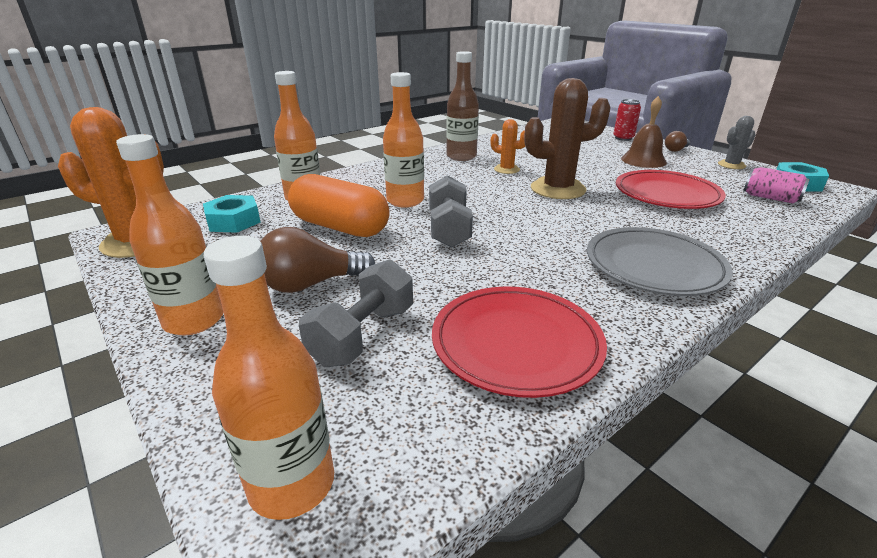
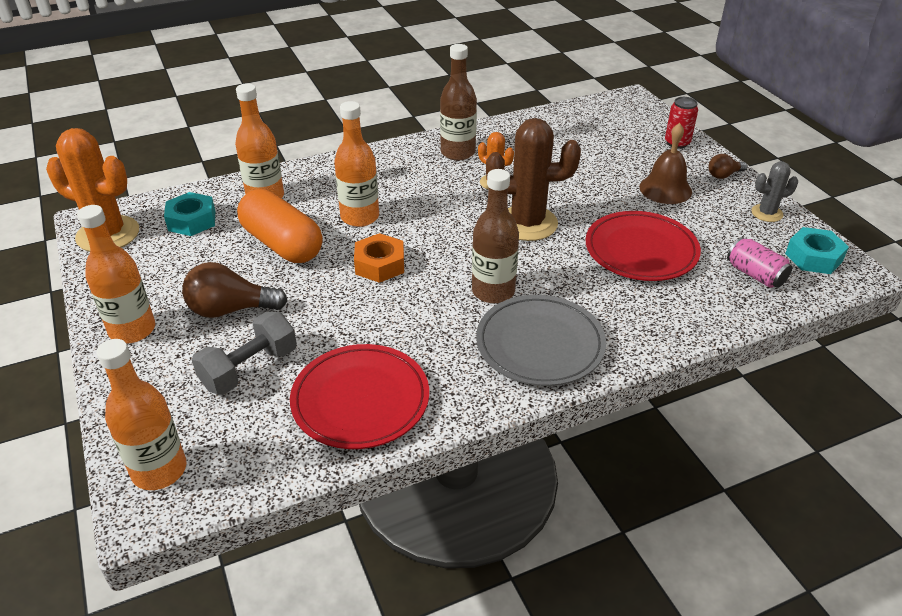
camera: 15 degrees right, 10 degrees up
grey dumbbell [429,175,473,248] -> orange nut [354,233,404,283]
none -> brown bottle [472,169,519,303]

